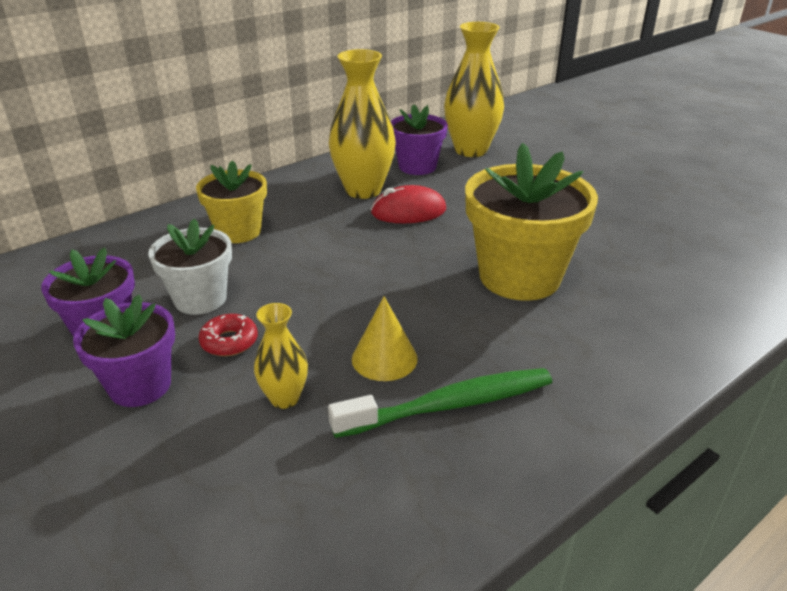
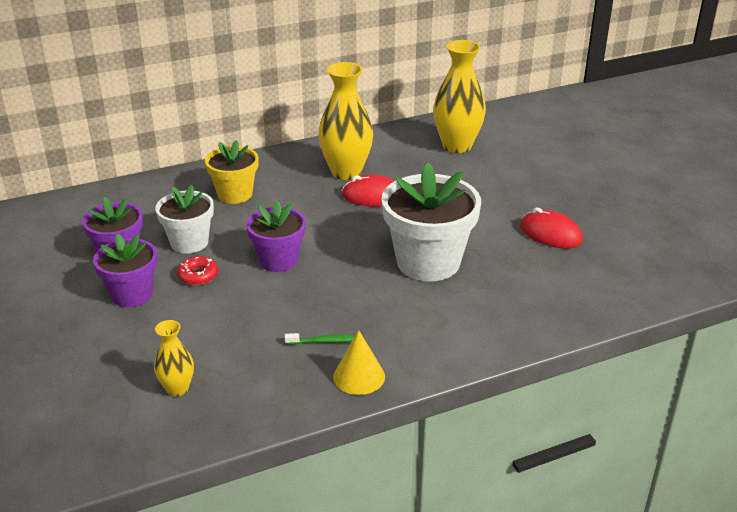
camera: 15 degrees right, 0 degrees up
yellow vase [254,303,308,409] -> yellow vase moved to [154,320,194,397]
green toothbrush [328,368,552,438] -> green toothbrush [285,333,356,345], size x0.47
yellow cone [352,296,418,381] -> yellow cone moved to [333,330,385,395]
purple flower pot [391,104,448,175] -> purple flower pot moved to [246,200,306,272]
yellow flower pot [465,143,598,301] -> white flower pot [381,162,481,282]
none -> red mouse [520,207,583,248]

